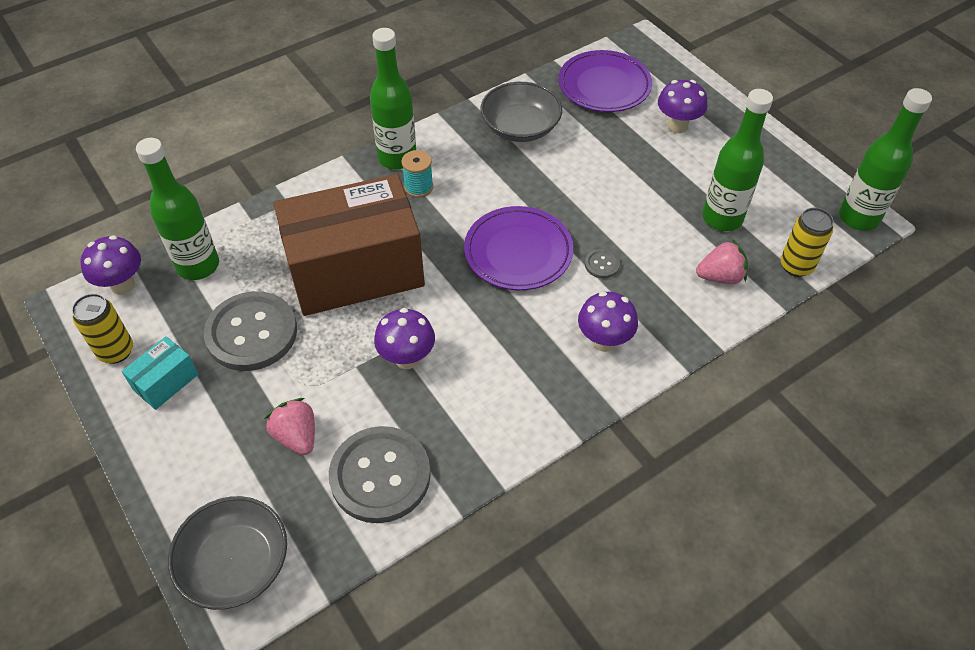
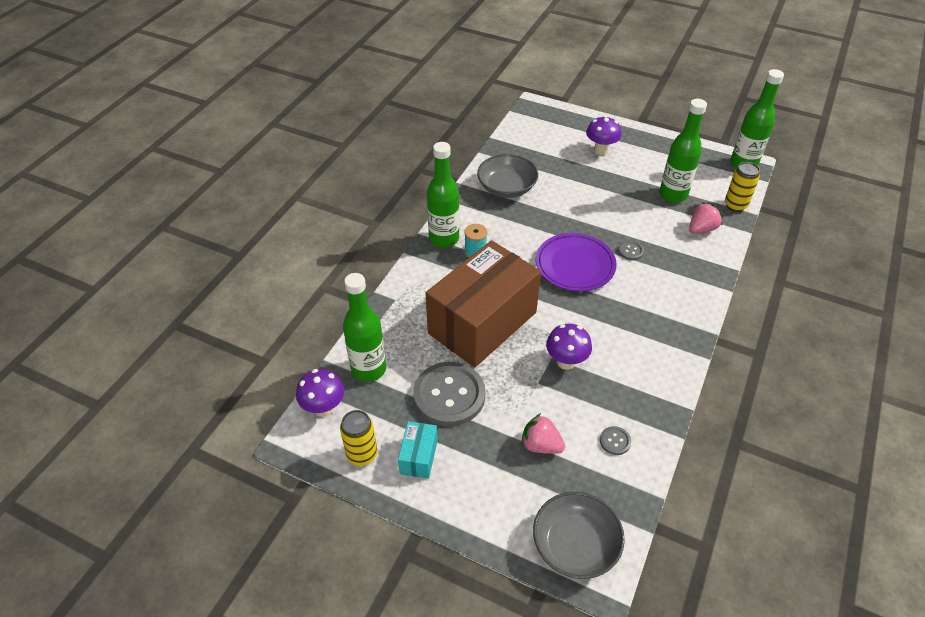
camera: 30 degrees left, 5 degrees down
grey button [329,426,431,523] -> grey button [600,426,631,455], size x0.41
purple plate [558,50,652,112] -> none
purple mushroom [578,291,638,352] -> none

